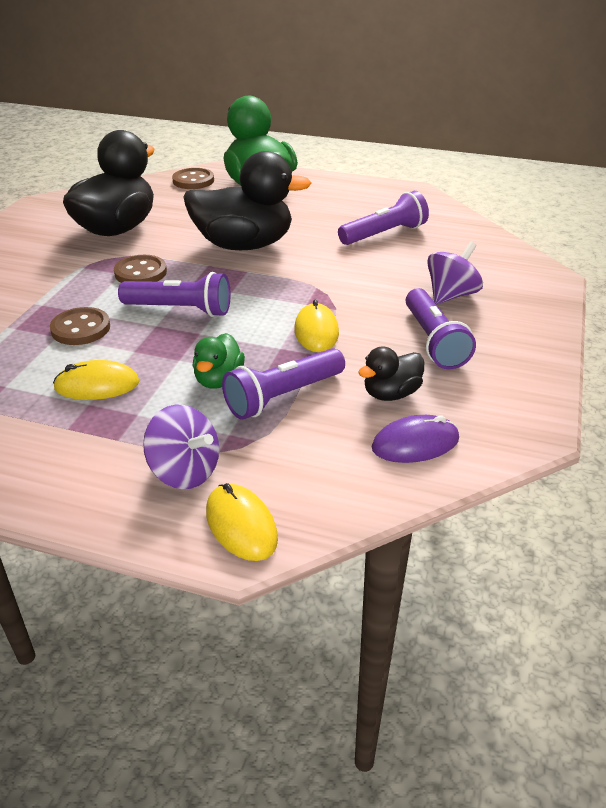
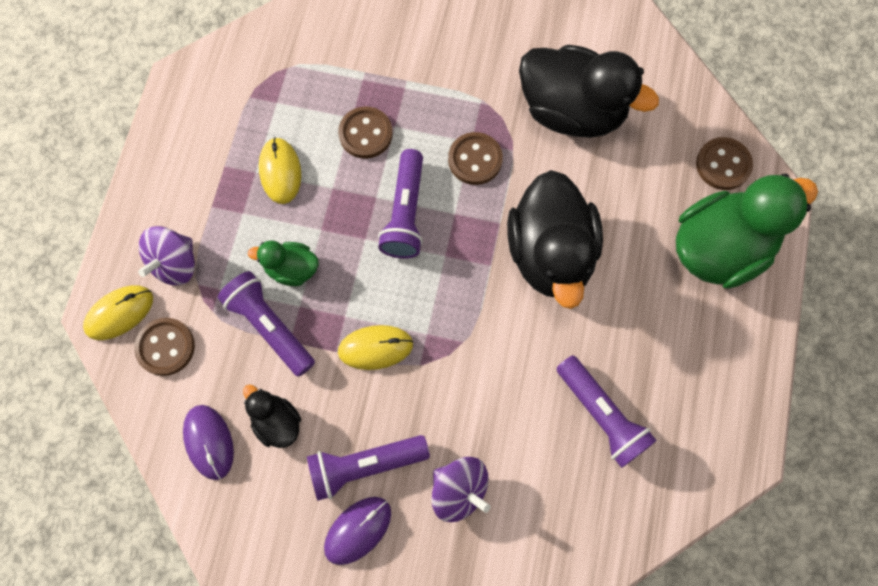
camera: 85 degrees right, 35 degrees up
none -> brown button [134,318,195,376]
none -> purple mouse [324,497,391,565]

